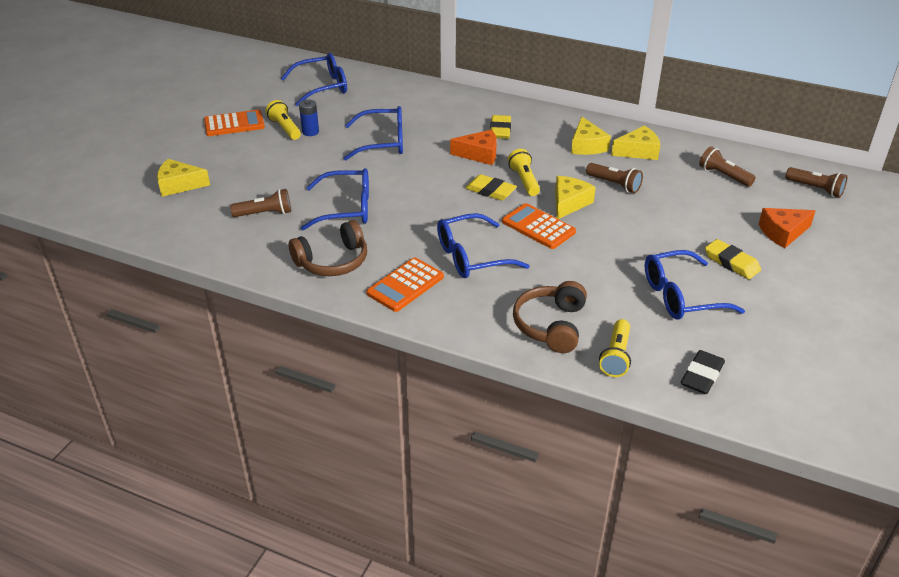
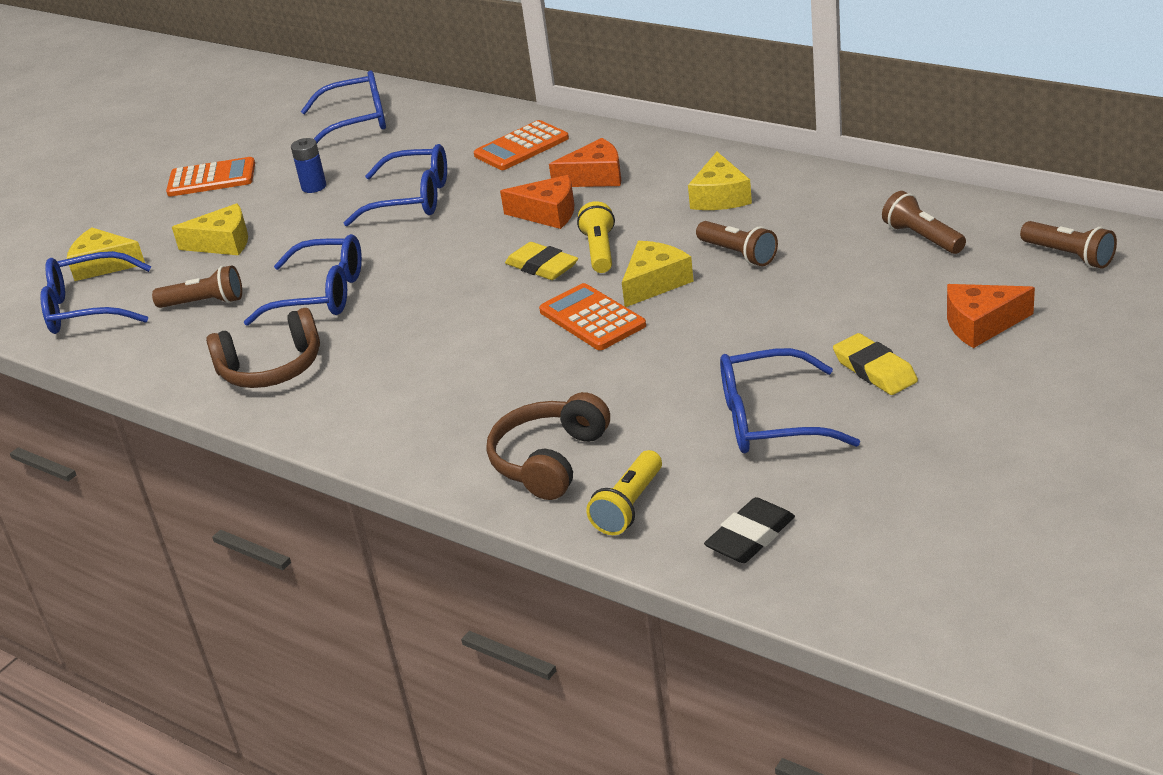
camera: 15 degrees right, 5 degrees down
yellow flashlight [266,100,301,140] -> none
orange calculator [366,257,444,312] -> orange calculator moved to [474,120,569,170]
blue glasses [437,213,529,278] -> blue glasses moved to [40,251,151,334]
yellow eraser [490,115,511,139] -> orange cheese [549,138,621,187]
yellow cheese [611,126,660,160] -> yellow cheese moved to [172,203,248,255]

